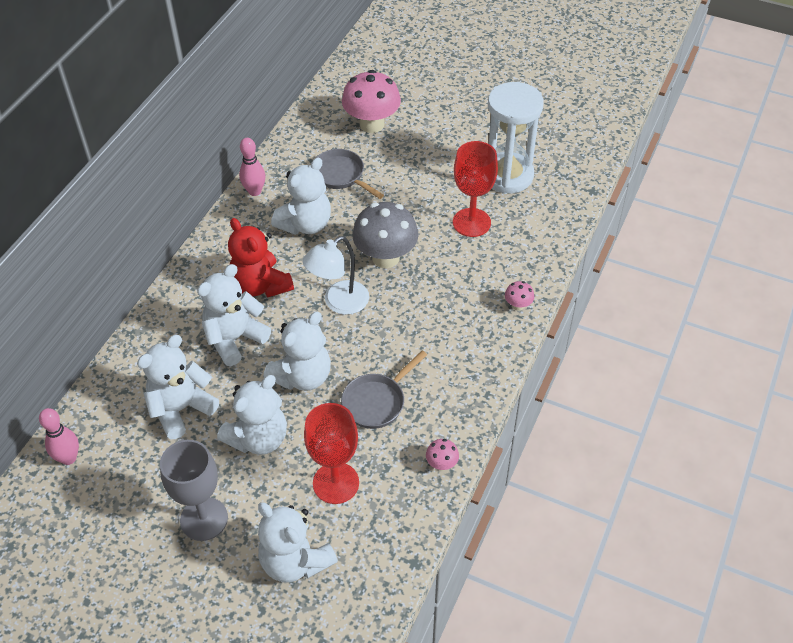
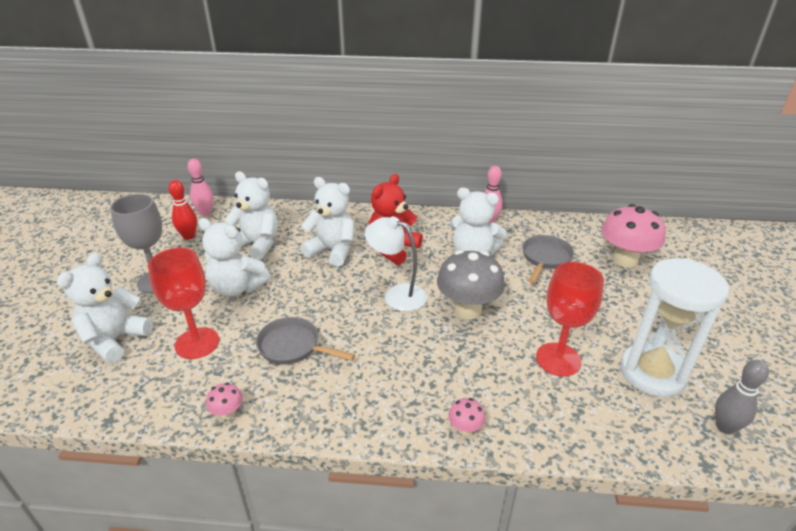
camera: 70 degrees right, 15 degrees down
white teddy bear [263,312,331,391] -> none
none -> red bowling pin [168,180,197,240]
none -> grey bowling pin [715,360,769,434]

